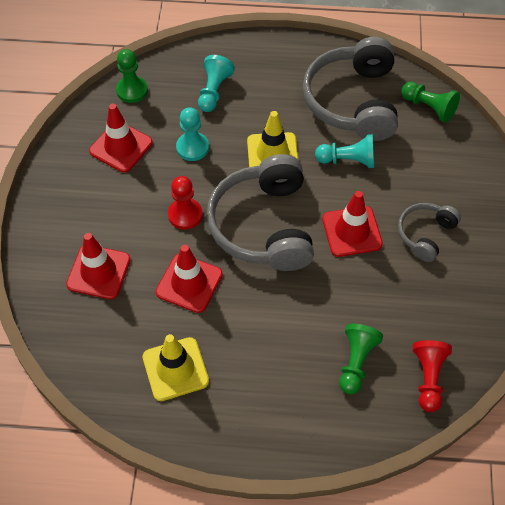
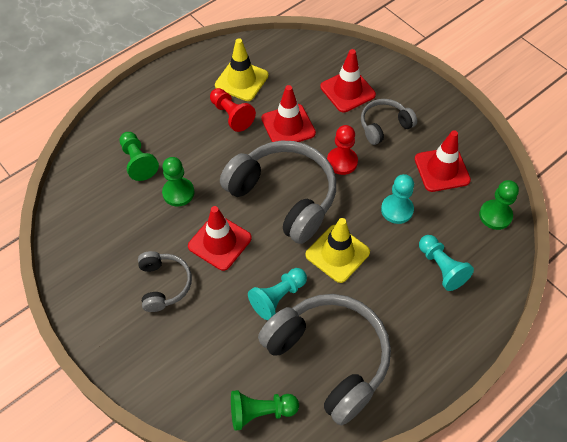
camera: 135 degrees right, 0 degrees up
red pawn [413,340,452,412] -> red pawn moved to [210,88,256,132]
none -> green pawn [162,157,194,206]
none -> grey headphones [361,99,417,145]

